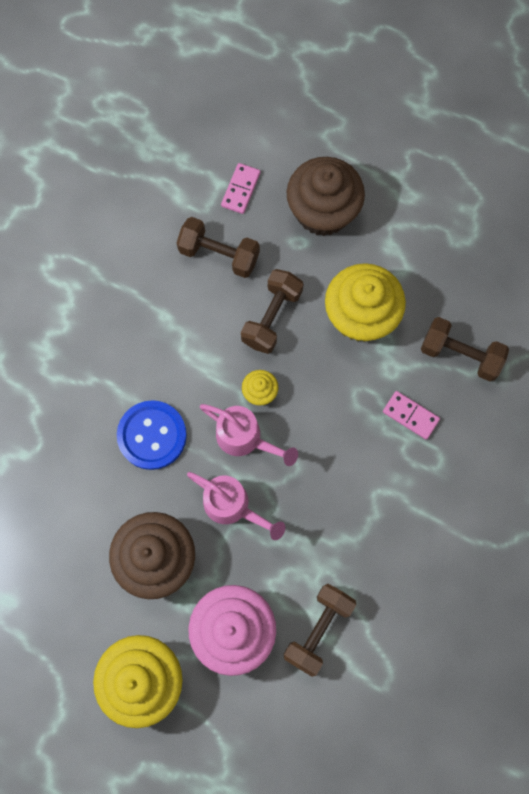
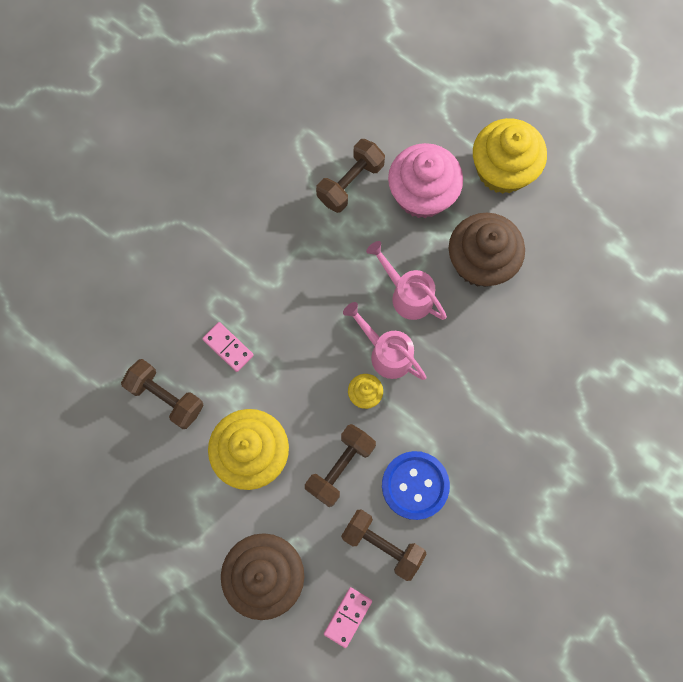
camera: 170 degrees left, 0 degrees up
blue button [117,400,187,470] -> blue button moved to [382,451,450,520]

